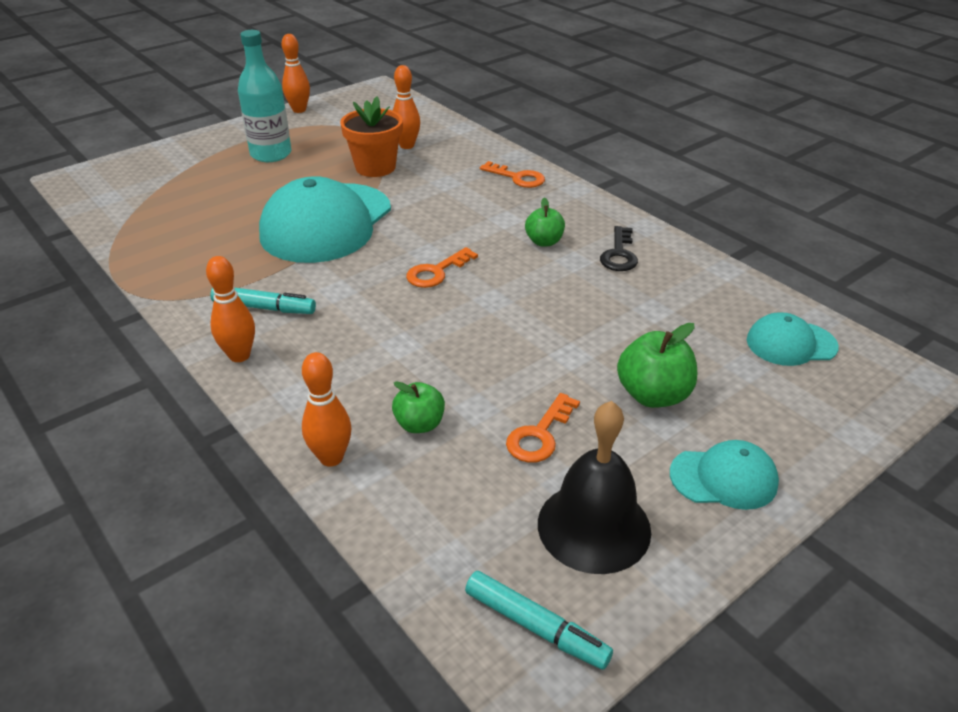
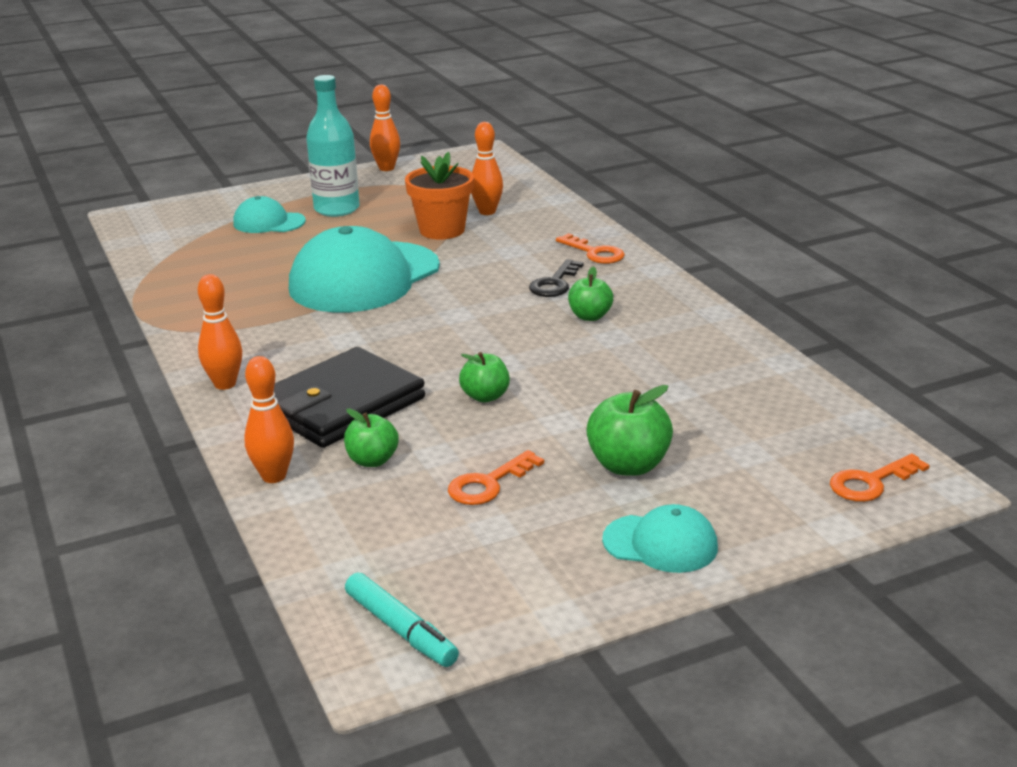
camera: 15 degrees right, 10 degrees down
turquoise marker [210,287,316,314] -> none
orange key [406,247,478,288] -> orange key moved to [830,454,930,502]
black bell [538,401,651,574] -> none
black key [600,226,638,271] -> black key moved to [529,259,584,297]
turquoise cap [747,312,839,366] -> turquoise cap moved to [233,196,306,233]
none -> black wallet [274,347,425,448]
none -> green apple [459,352,510,402]

